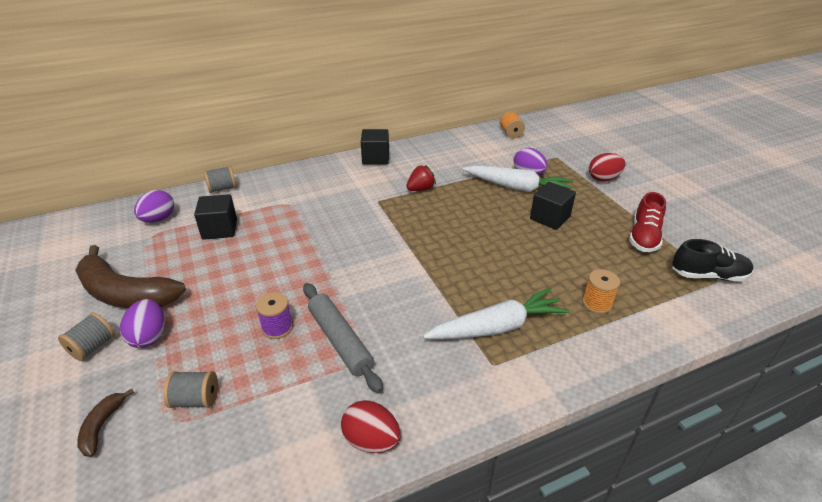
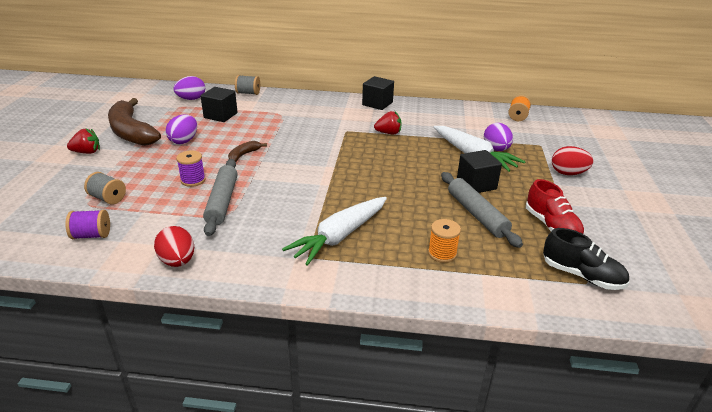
camera: 30 degrees right, 5 degrees down
grey spool [58,313,115,361] -> red strawberry [67,129,100,154]
brown banana [77,389,134,457] -> brown banana moved to [228,141,267,162]
purple egg [120,299,165,348] -> purple egg moved to [166,115,197,144]
white carrot [423,288,570,340] -> white carrot turned 120 degrees clockwise [282,197,387,266]
red shoe [629,192,666,252] -> red shoe turned 75 degrees counterclockwise [526,179,584,234]
none -> purple spool [65,210,110,239]
none -> grey rolling pin [441,172,523,248]

